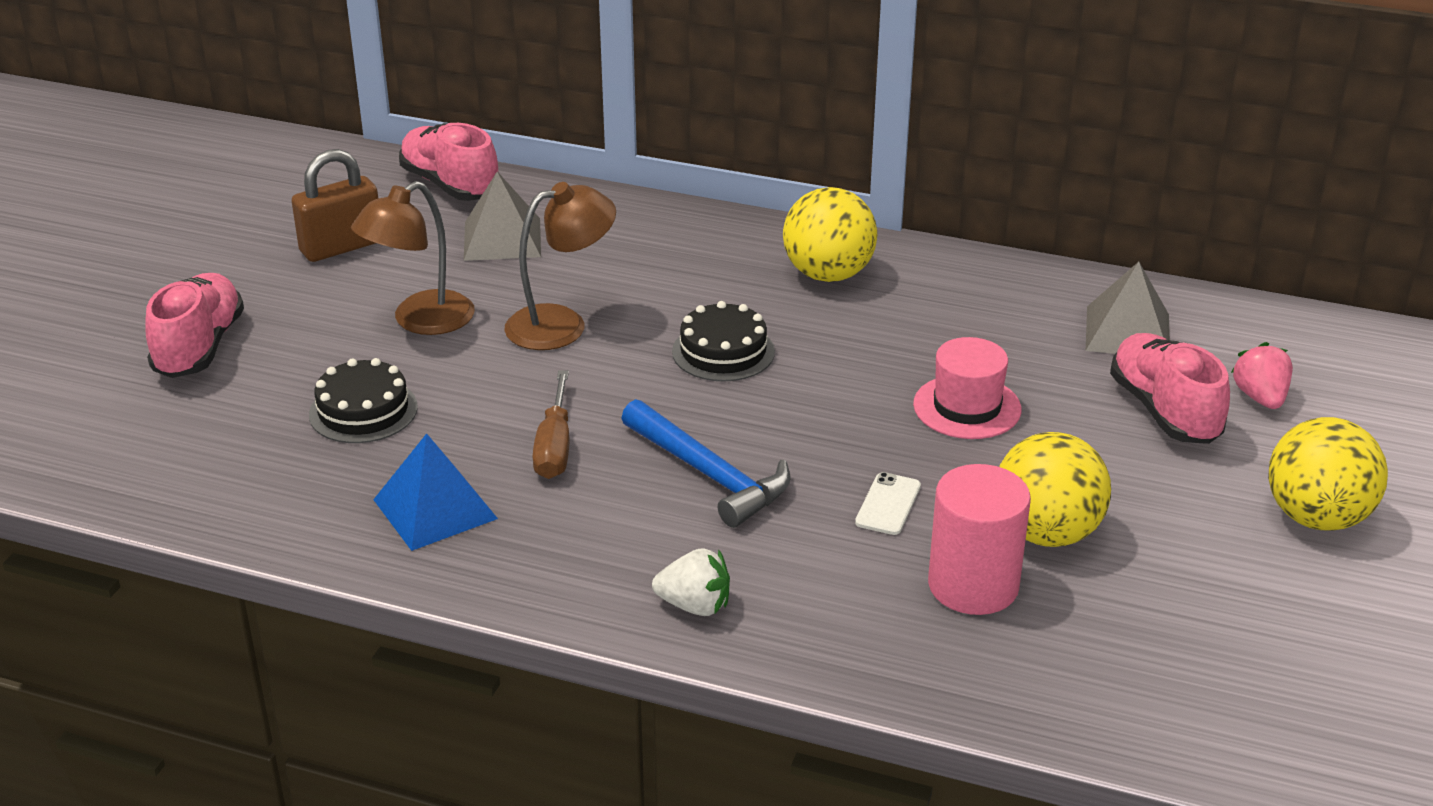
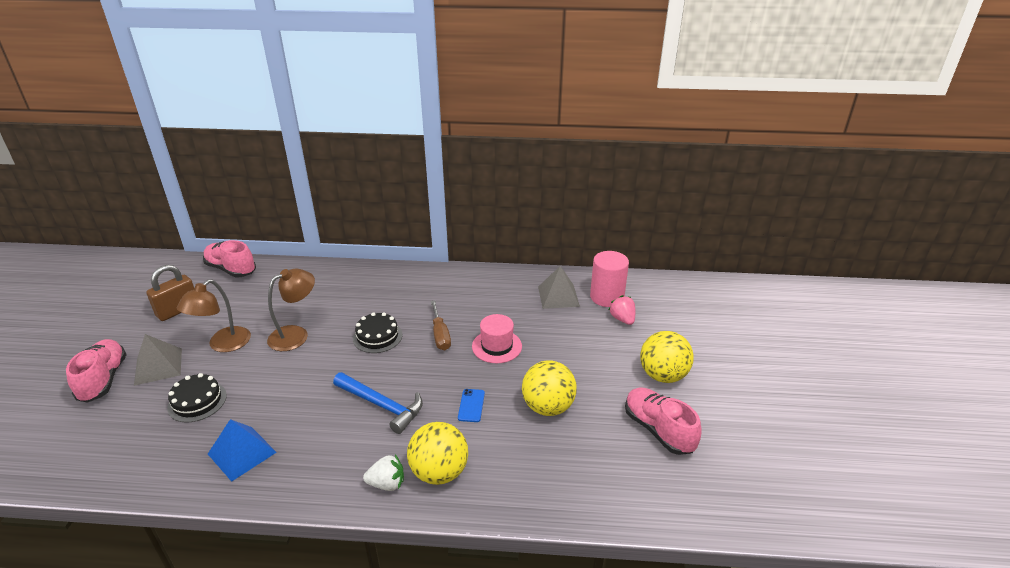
camera: 15 degrees left, 0 degrees up
grey pyramid [464,172,541,261] -> grey pyramid moved to [134,334,182,386]
brown screwdriver [532,371,569,479] -> brown screwdriver moved to [431,301,451,350]
yellow ball [783,187,877,282] -> yellow ball moved to [407,422,468,485]
white phone [855,472,921,535] -> blue phone [458,389,485,422]
pink cylinder [928,464,1031,615] -> pink cylinder moved to [590,251,629,307]
pink shoe [1110,333,1230,444] -> pink shoe moved to [625,387,702,455]

